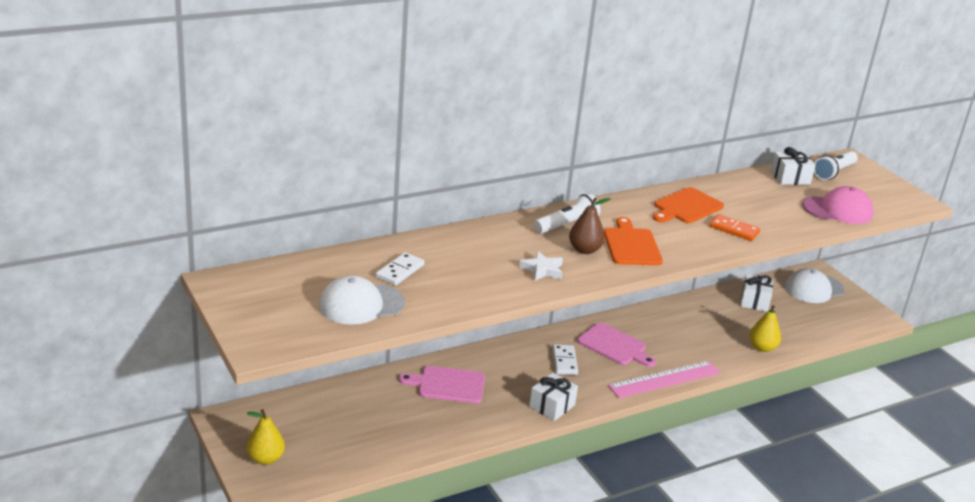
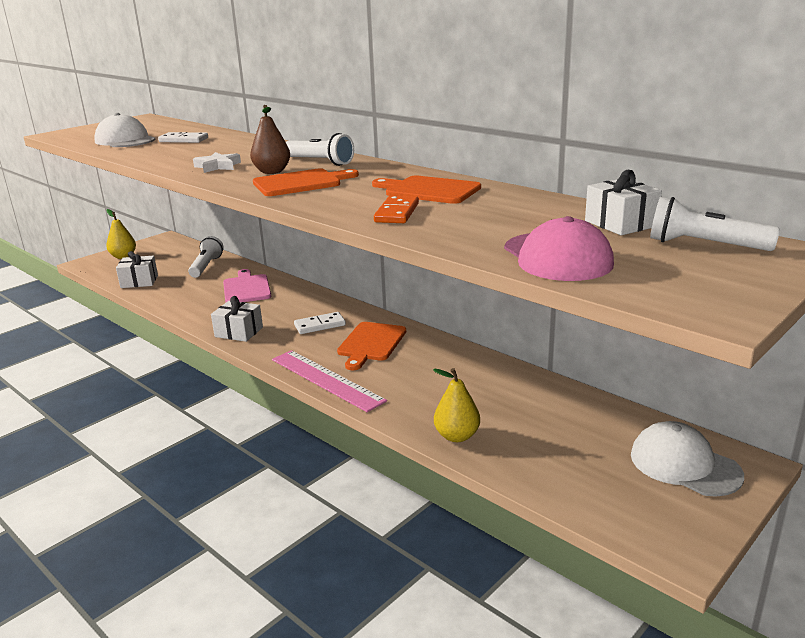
camera: 75 degrees right, 5 degrees down
pink cutting board [577,323,656,367] -> orange cutting board [337,322,406,370]
white gift [741,274,773,312] -> white gift moved to [116,251,158,288]
none -> white flashlight [188,236,224,278]

